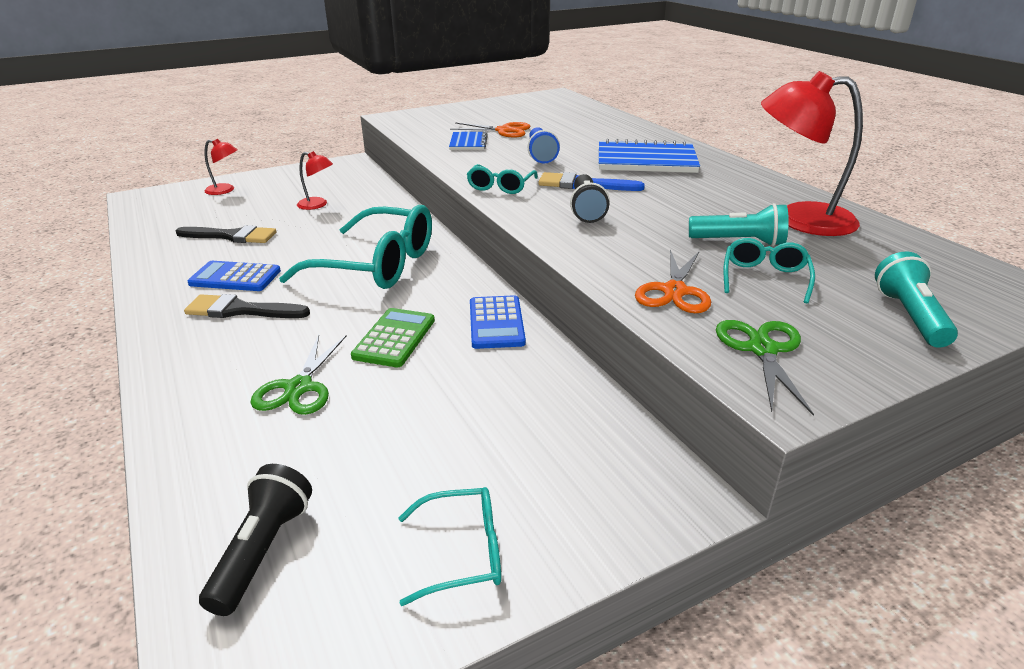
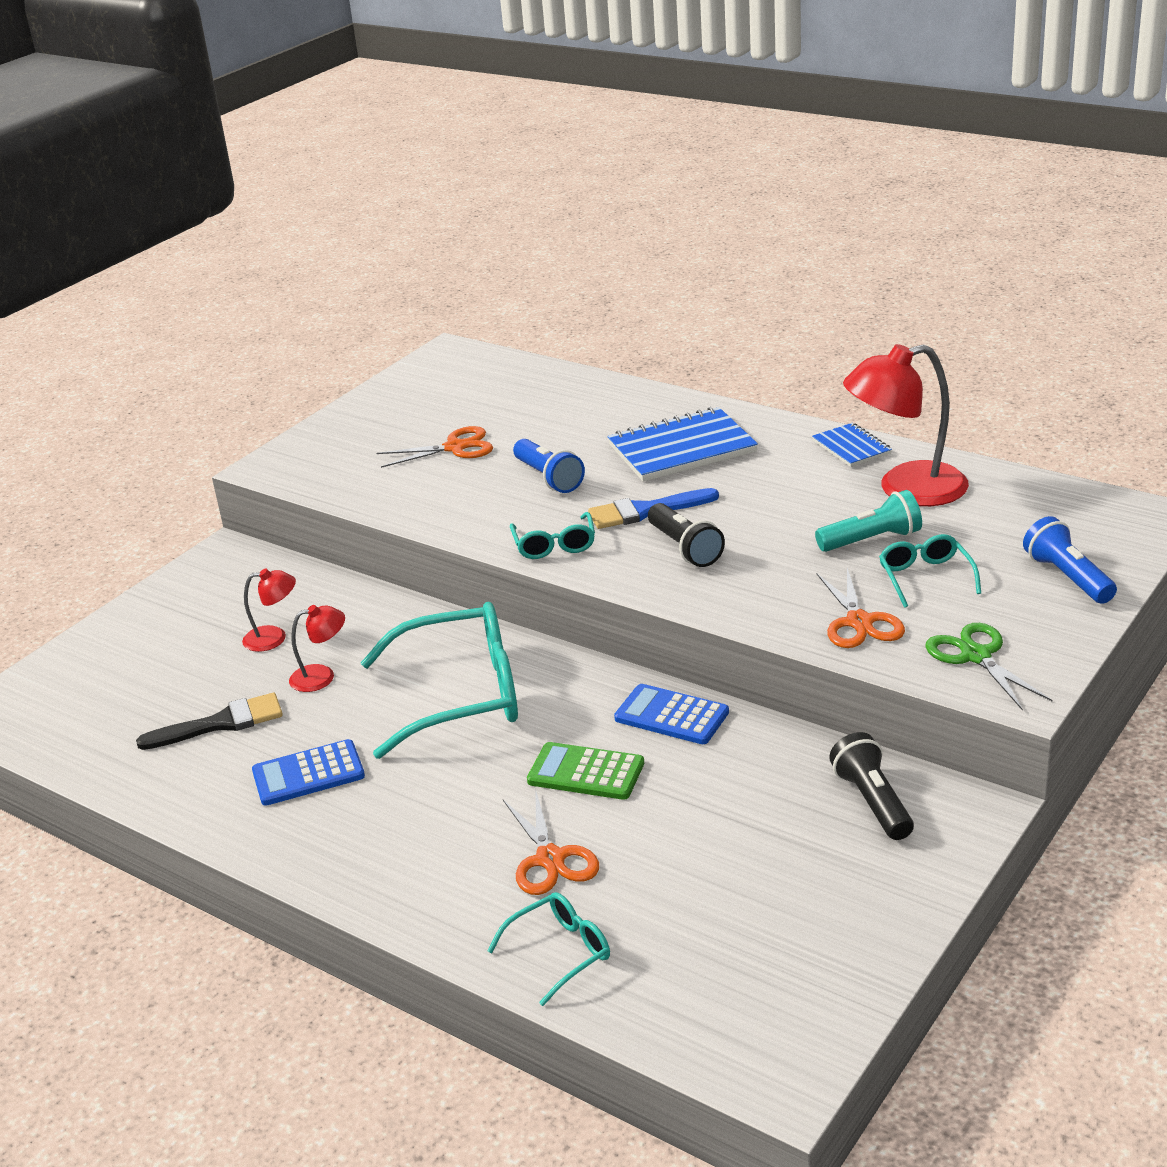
camera: 25 degrees left, 0 degrees up
black brush [184,294,310,318] -> none
black flashlight [199,464,312,616] -> black flashlight moved to [829,732,914,840]
red lamp [205,139,237,195] -> red lamp moved to [289,605,345,692]
green scissors [250,335,347,415] -> orange scissors [503,788,599,895]
green calculator [351,308,435,367] -> green calculator turned 60 degrees counterclockwise [527,742,644,800]
turquoise glasses [398,487,501,606] -> turquoise glasses moved to [487,892,610,1006]
blue notebook [449,131,488,150] -> blue notebook moved to [812,423,892,467]
blue calculator [470,295,526,349] -> blue calculator turned 150 degrees clockwise [614,684,729,744]
turquoise flashlight [875,251,958,348] -> blue flashlight [1023,516,1117,604]

